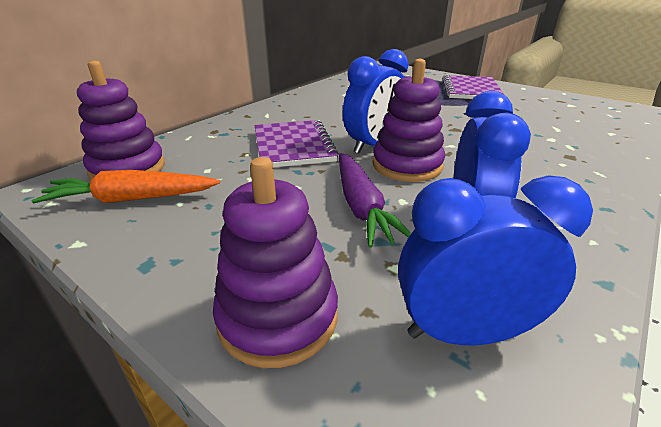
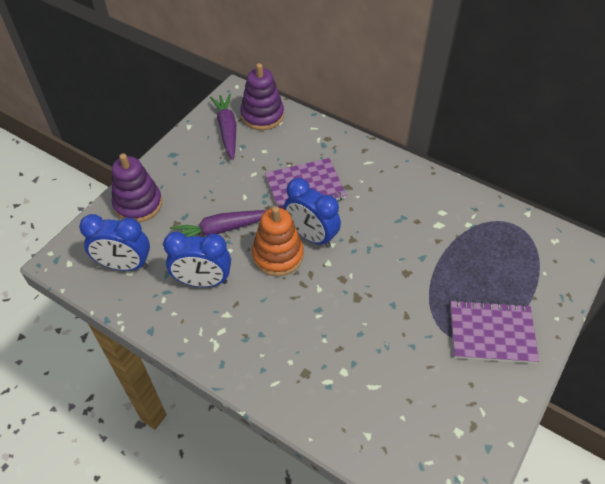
camera: 85 degrees right, 20 degrees up
orange carrot [31,170,220,203] -> purple carrot [210,94,236,160]
purple stacking toy [372,59,445,182] -> orange stacking toy [252,206,304,276]
blue clock [398,175,593,346] -> blue clock turned 105 degrees clockwise [79,214,150,271]

